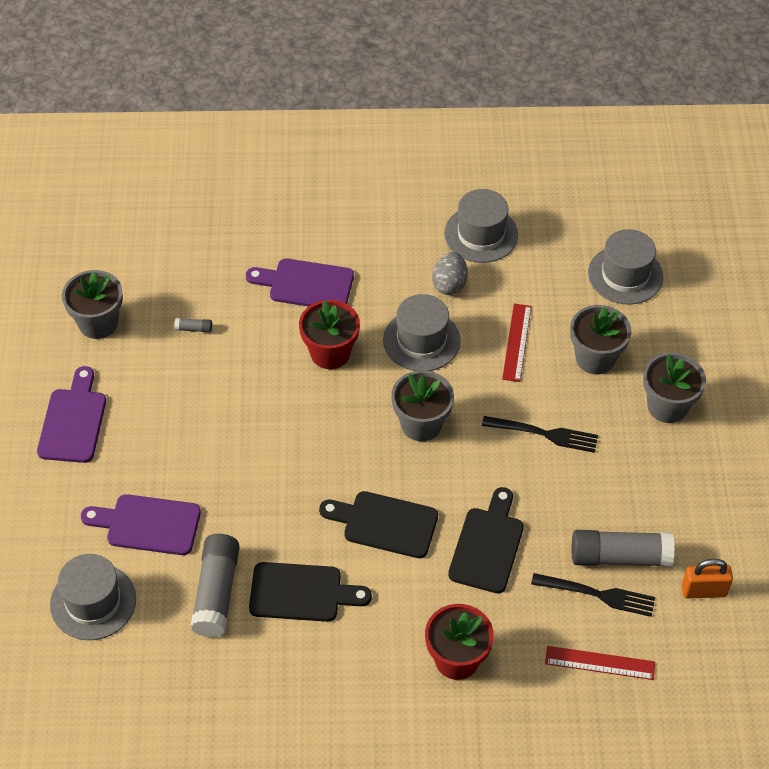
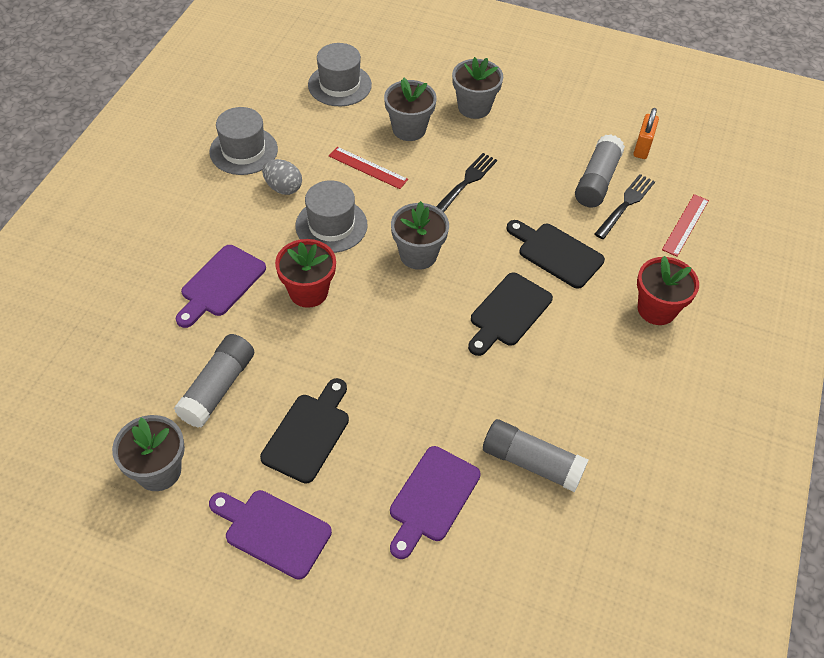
camera: 70 degrees left, 0 degrees up
grey hat [50,554,136,640] -> none
grey glue stick [174,318,212,333] -> grey glue stick [174,334,254,428], size x2.49
black cutting board [249,562,372,622] -> black cutting board moved to [260,378,349,484]

